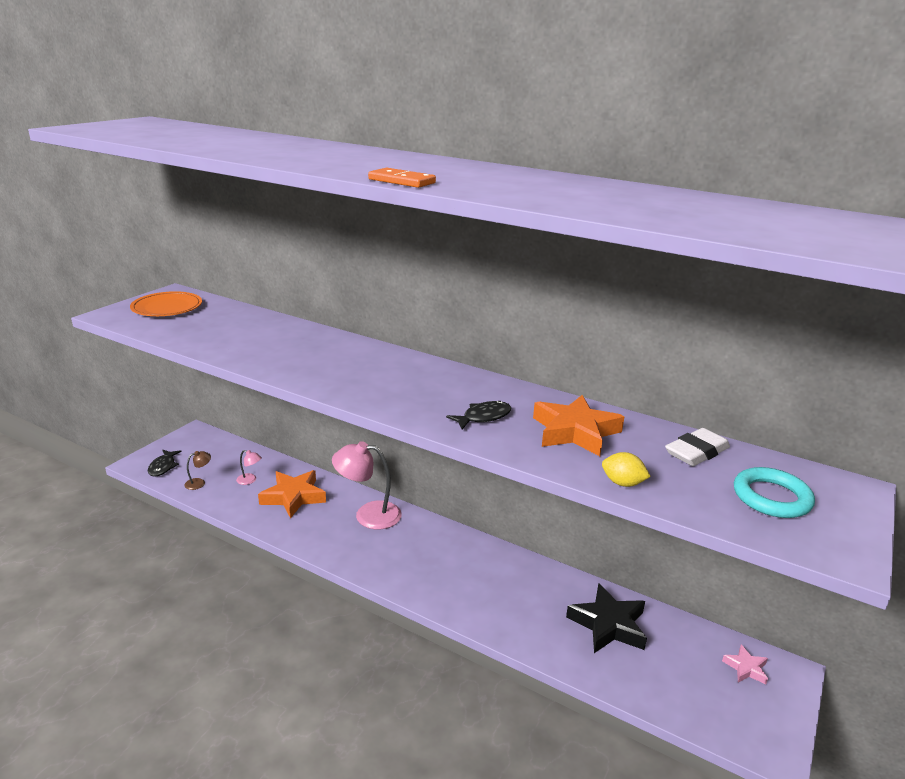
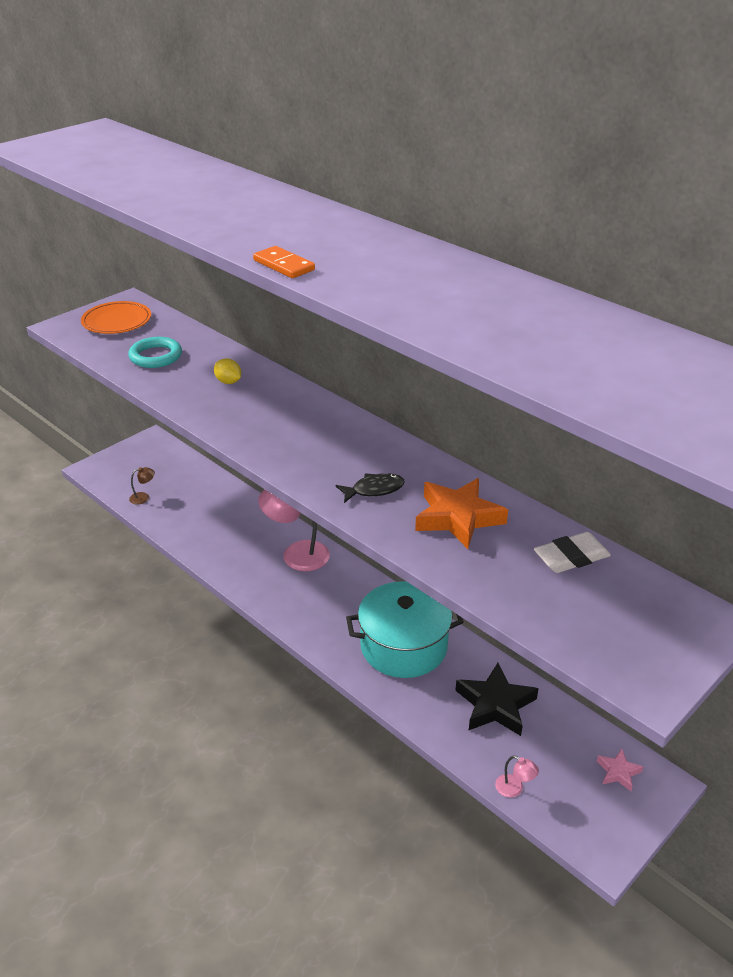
camera: 15 degrees right, 10 degrees up
black fish [148,450,182,477] -> none
pink lamp [236,450,262,485] -> pink lamp moved to [495,755,539,798]
orange star [258,470,326,518] -> none
yellow lemon [602,452,651,487] -> yellow lemon moved to [214,359,241,384]
turquoise ring [734,467,815,518] -> turquoise ring moved to [128,337,182,368]
none -> turquoise pot [346,581,464,678]

